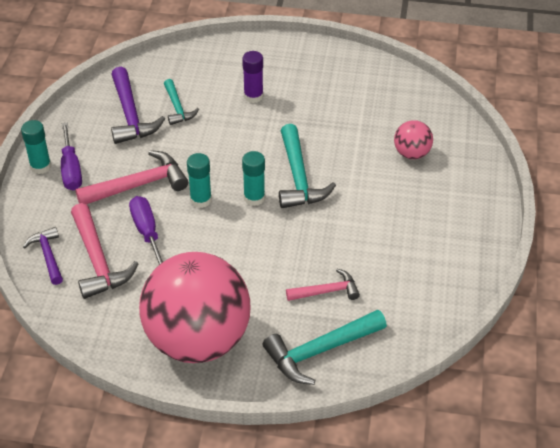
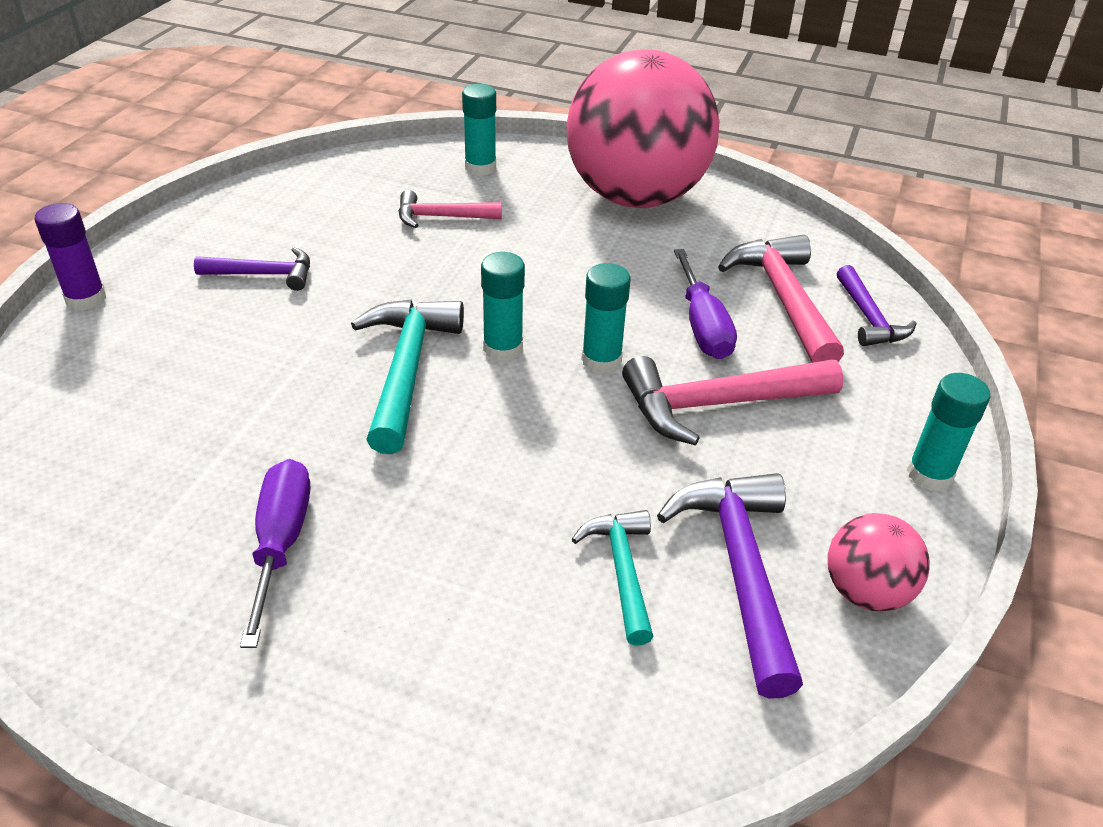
camera: 170 degrees left, 5 degrees down
purple screwdriver [61,122,82,191] -> purple screwdriver moved to [240,459,310,648]
purple glue stick [242,51,264,103] -> purple glue stick moved to [34,203,106,311]
turquoise hammer [263,310,387,385] -> turquoise glue stick [462,84,496,175]
pink ball [394,120,433,159] -> pink ball moved to [828,513,930,612]
none -> purple hammer [194,247,310,291]

